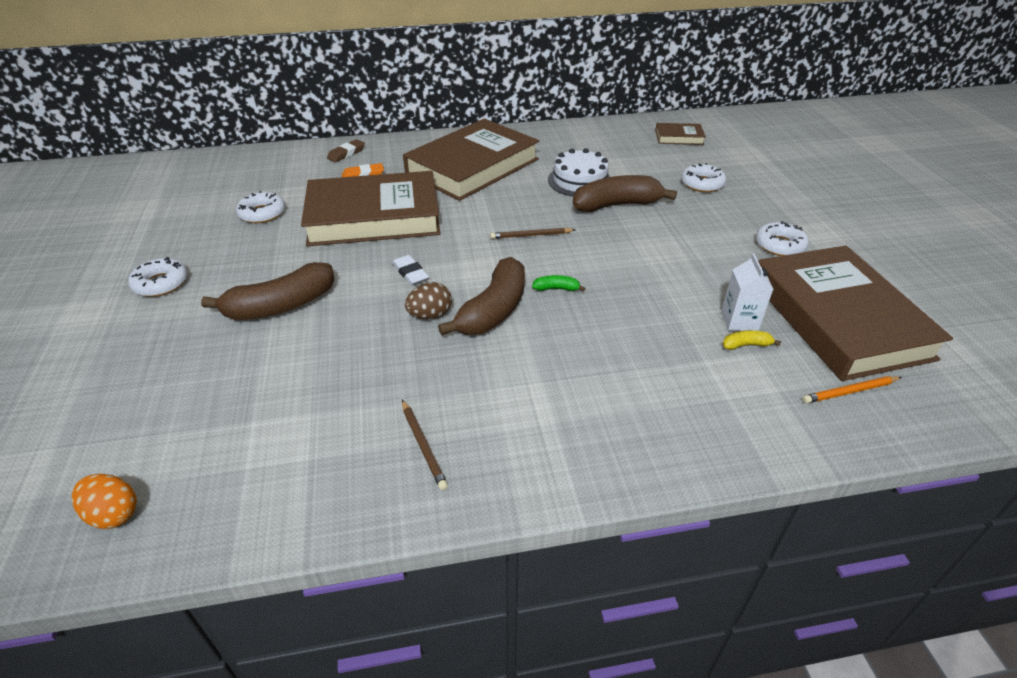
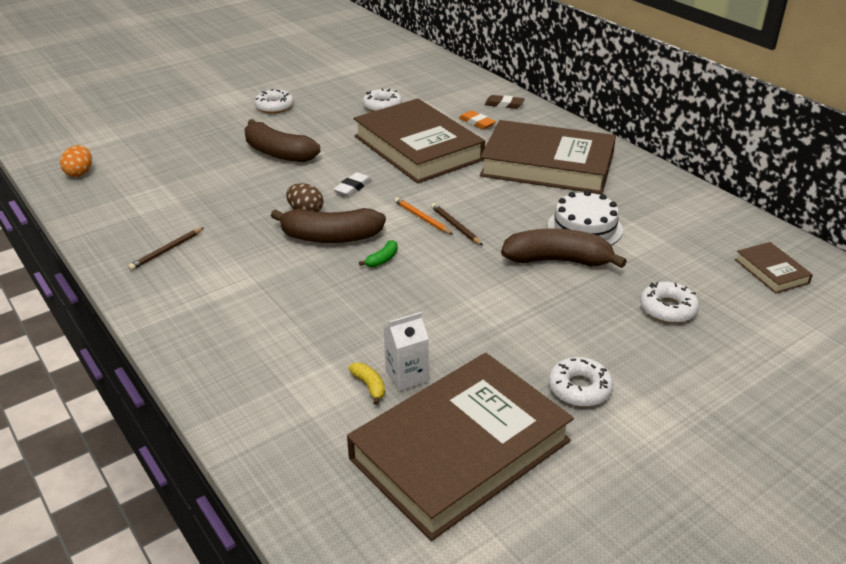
camera: 65 degrees right, 5 degrees down
green banana [532,275,586,292] -> green banana turned 60 degrees clockwise [359,240,398,267]
brown banana [573,175,677,212] -> brown banana turned 45 degrees counterclockwise [501,229,627,268]
orange pencil [802,376,902,404] -> orange pencil moved to [394,197,453,235]

